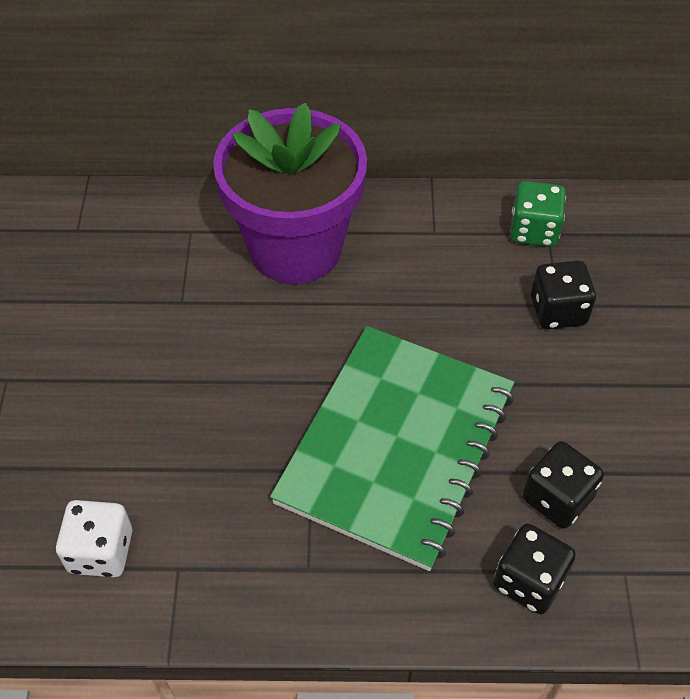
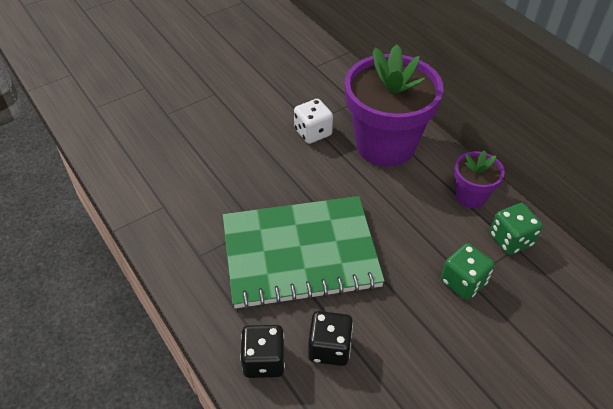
camera: 55 degrees right, 5 degrees down
white dice [56,500,132,577] -> white dice moved to [294,99,333,144]
black dice [531,261,596,329] -> green dice [441,243,495,300]
none -> purple flower pot [454,150,505,208]

